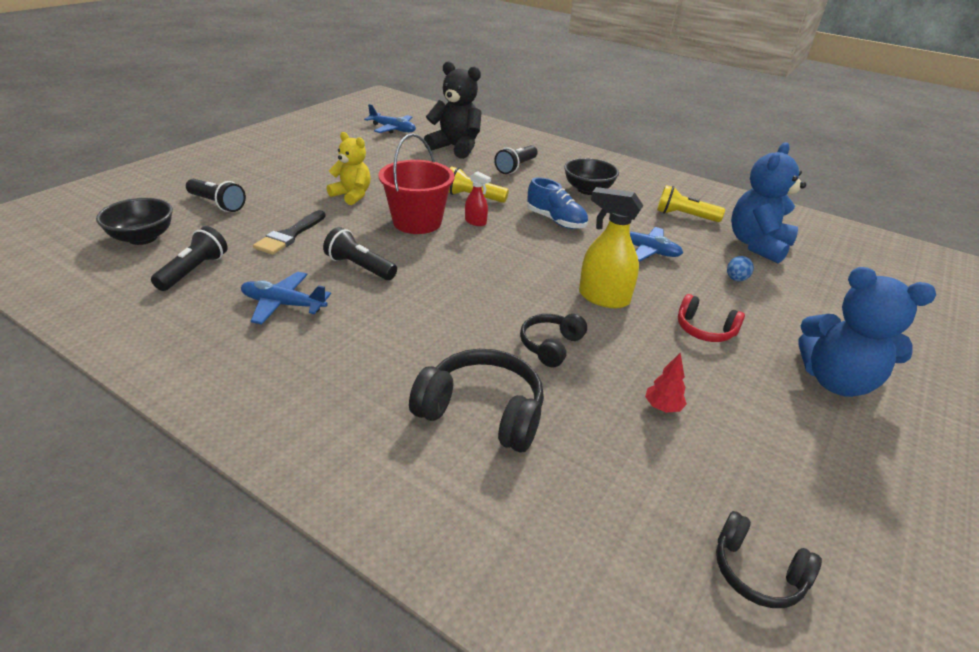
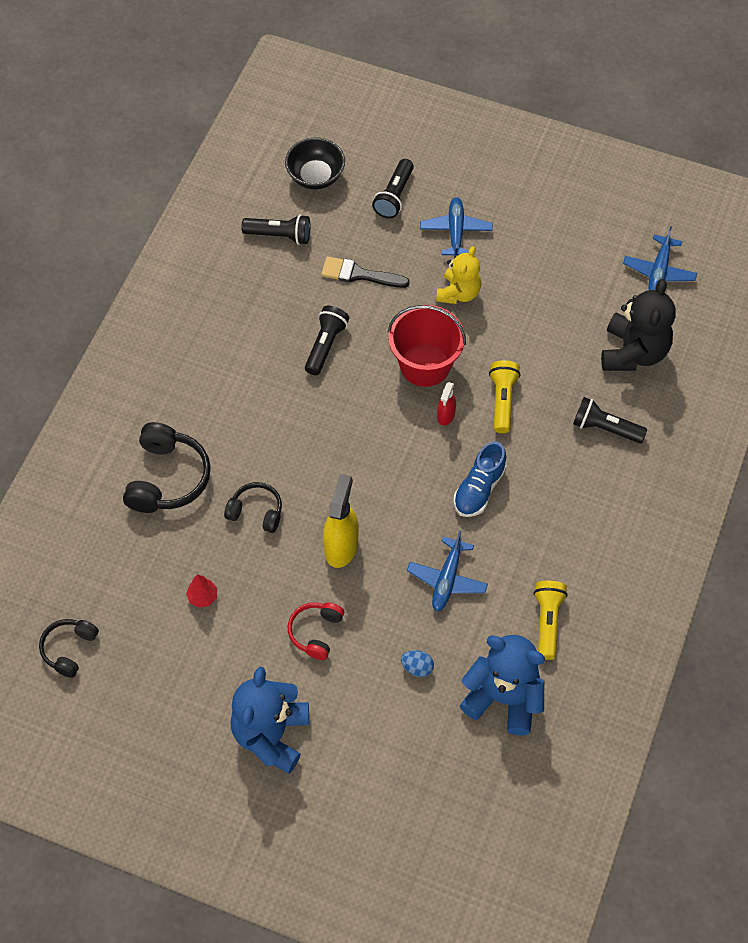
camera: 80 degrees right, 25 degrees up
blue plane [241,272,331,324] -> blue plane moved to [420,197,493,258]
black bowl [564,158,619,195] -> none

